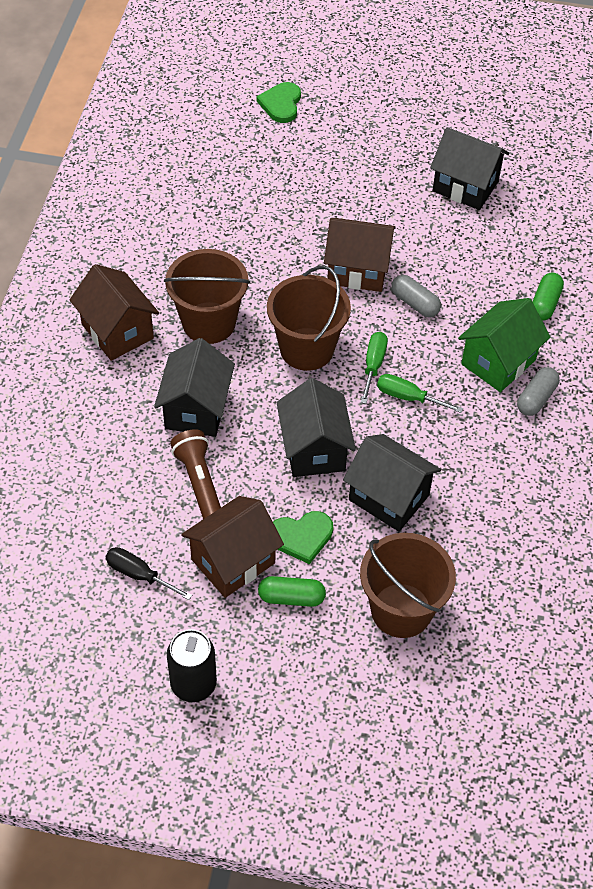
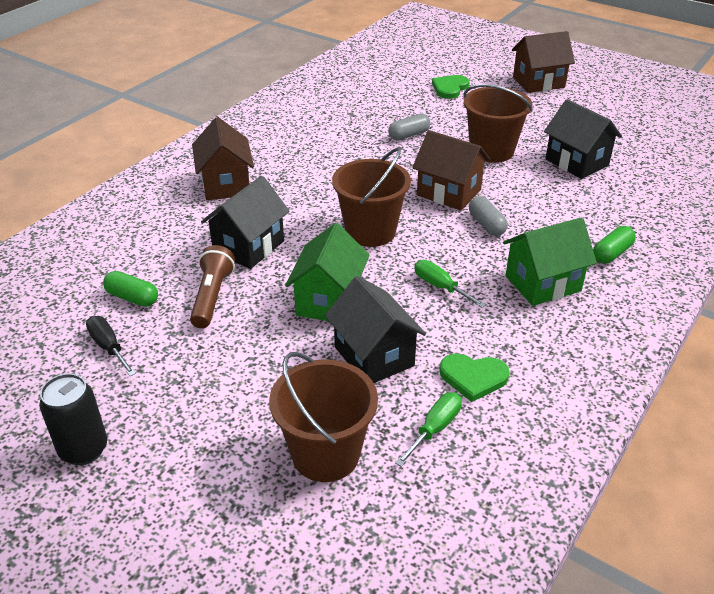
camera: 25 degrees right, 15 degrees down
brown bucket [164,249,250,344] -> brown bucket moved to [464,84,533,163]
brown house [181,496,284,598] -> brown house moved to [512,31,575,93]
green capsule [258,576,326,607] -> green capsule moved to [103,271,158,307]
green heart [273,511,333,564] -> green heart moved to [440,354,510,402]
black house [277,378,356,477] -> green house [285,223,370,321]
green screwdriver [361,332,388,404] -> green screwdriver moved to [395,392,462,467]
grey capsule [517,367,560,416] -> grey capsule moved to [388,114,430,140]

